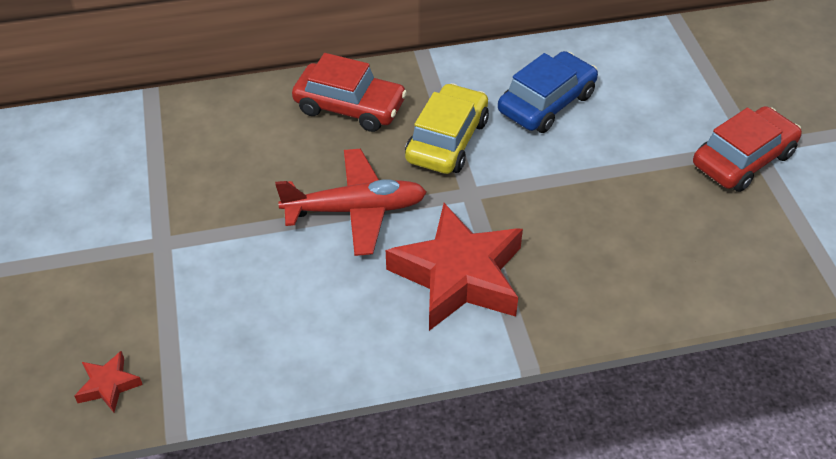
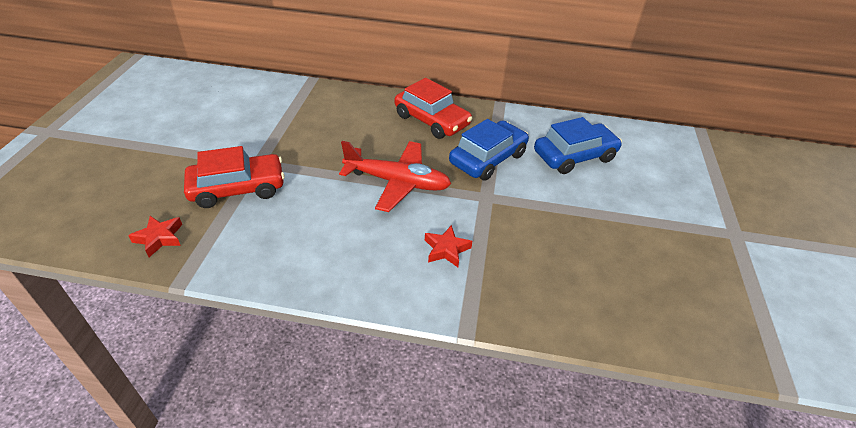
camera: 20 degrees right, 5 degrees down
red star [386,203,523,331] -> red star [425,225,472,267], size x0.42
yellow car [405,83,489,174] -> blue car [449,119,529,181]
red car [693,106,802,192] -> red car moved to [184,146,285,208]

